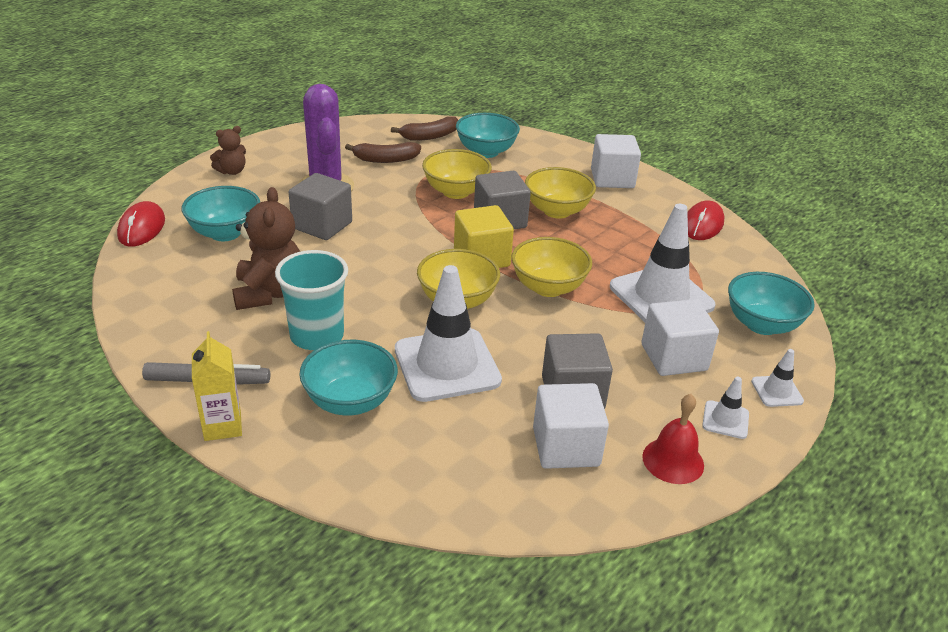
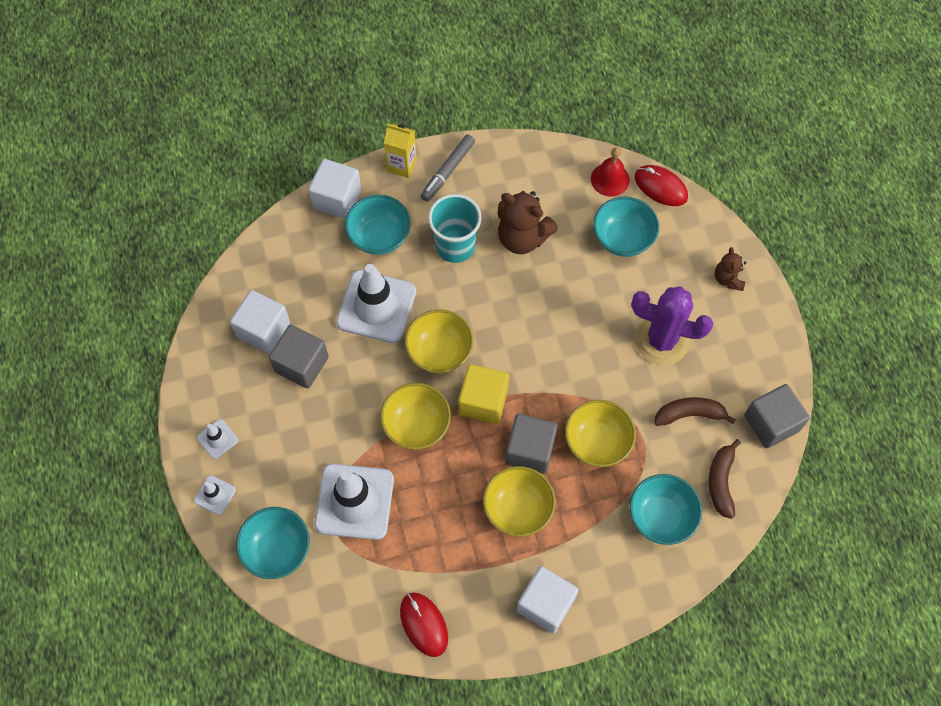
camera: 125 degrees right, 30 degrees up
grey cube [289,173,352,240] -> grey cube moved to [744,384,810,449]
brown banana [345,142,421,163] -> brown banana turned 60 degrees clockwise [654,397,736,426]
white cube [641,299,719,376] -> white cube moved to [308,159,361,219]
red bell [642,394,704,484] -> red bell moved to [591,148,630,197]

